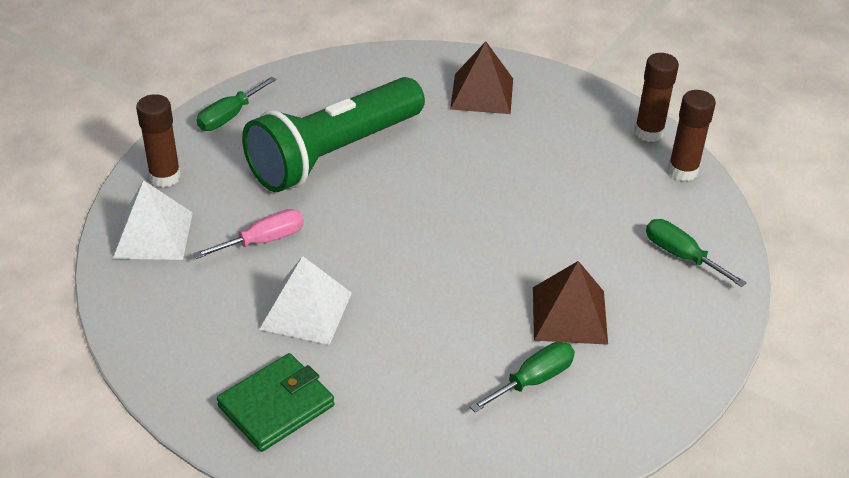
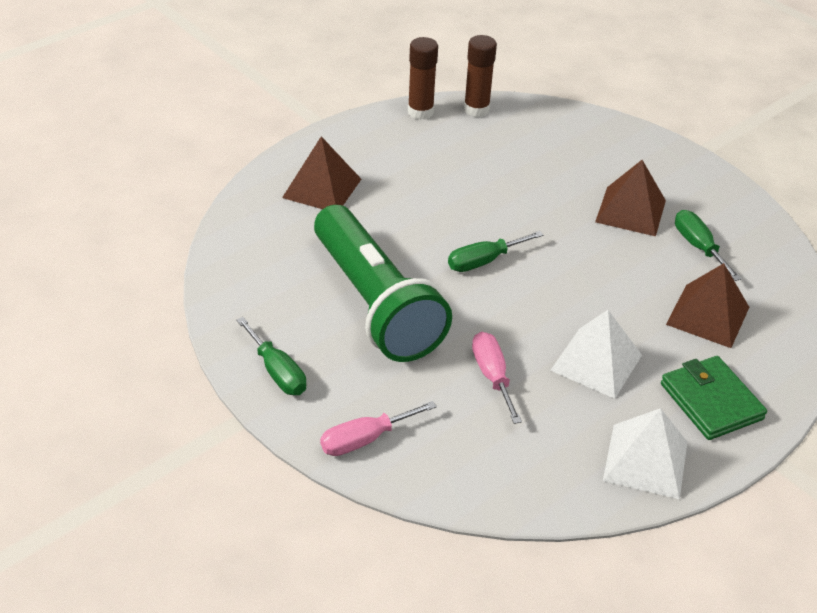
camera: 75 degrees left, 0 degrees up
white pyramid [113,180,193,260] -> white pyramid moved to [603,408,687,499]
brown glue stick [136,94,181,188] -> pink screwdriver [320,401,437,456]
green screwdriver [646,219,747,287] -> green screwdriver moved to [448,231,544,272]
none -> brown pyramid [666,263,749,348]

